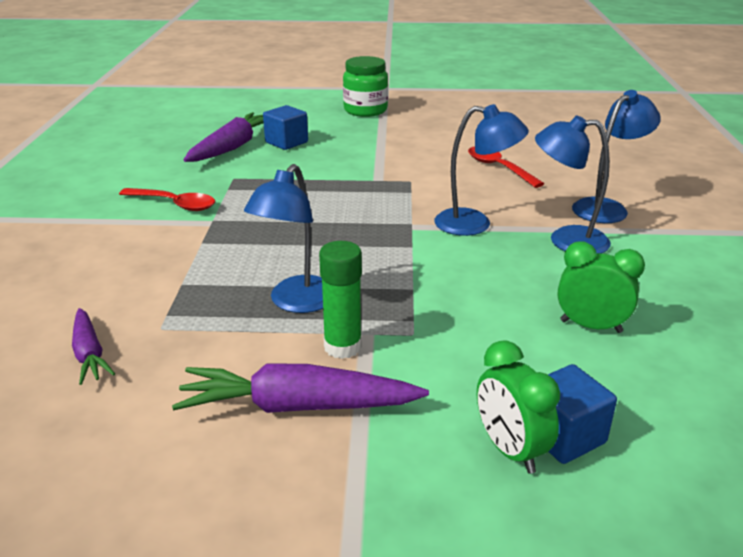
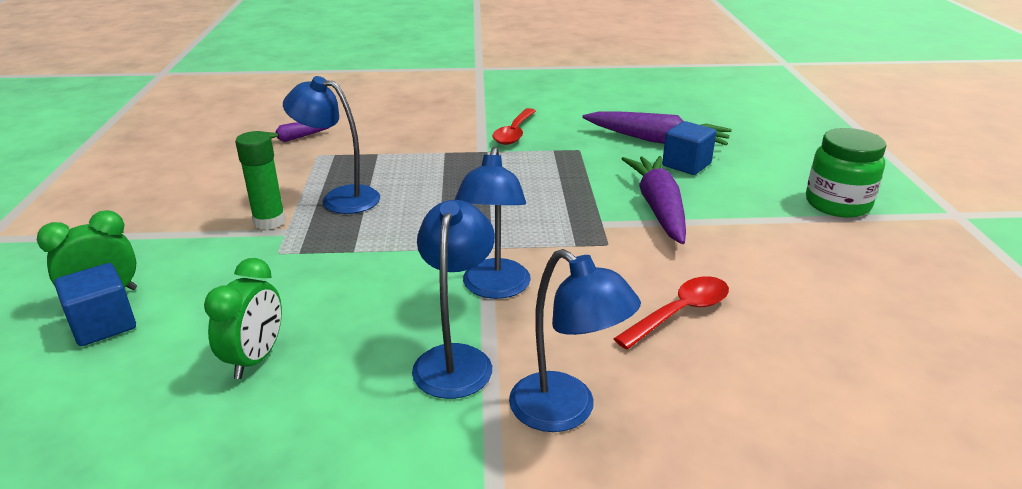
camera: 85 degrees right, 0 degrees up
purple carrot [172,364,429,413] -> purple carrot moved to [622,156,686,244]

